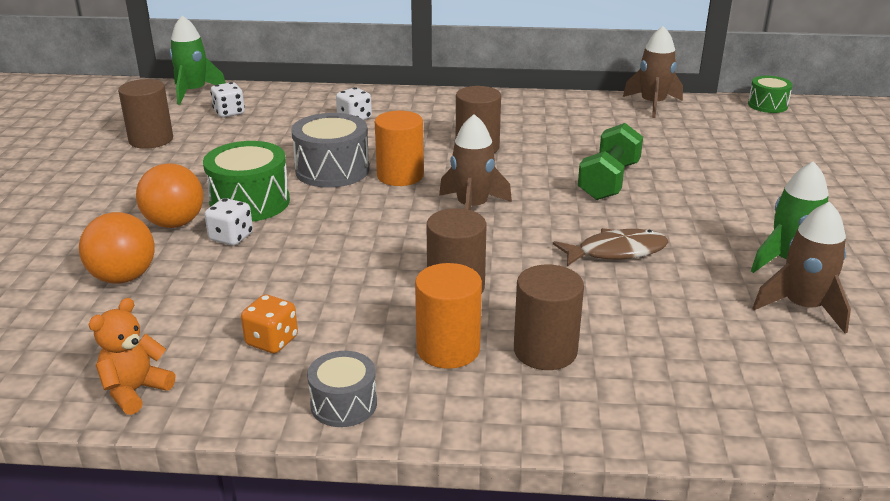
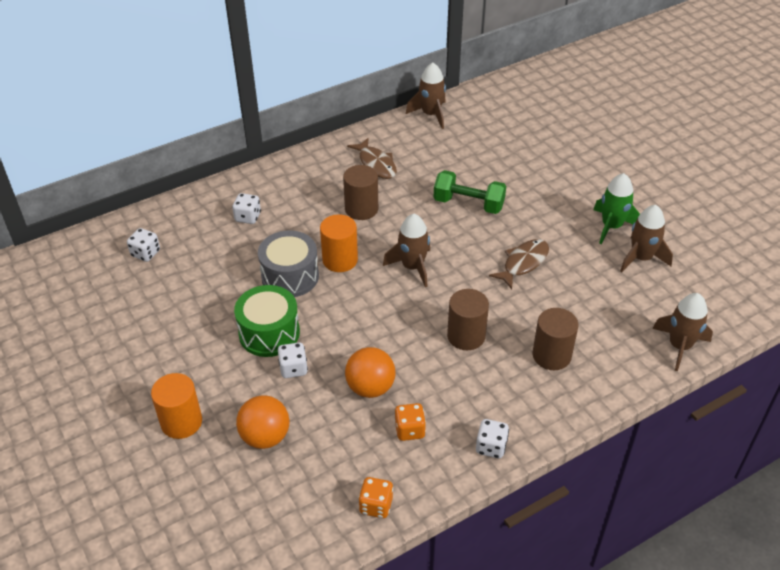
camera: 35 degrees left, 15 degrees up
orange teddy bear [88,298,175,415] -> orange dice [358,477,393,518]
brown cylinder [118,79,173,149] -> none
orange ball [136,163,203,228] -> orange ball moved to [345,347,396,398]
green rocket [169,15,226,105] -> none
grey drum [307,351,377,427] -> white dice [476,419,509,458]
orange cylinder [415,263,482,369] -> orange cylinder moved to [151,373,202,439]
green dumbbell [578,123,643,200] -> green dumbbell turned 60 degrees counterclockwise [433,170,506,214]
green drum [748,76,793,113] -> none
none -> brown fish [347,138,397,179]
none -> brown rocket [653,293,713,371]

